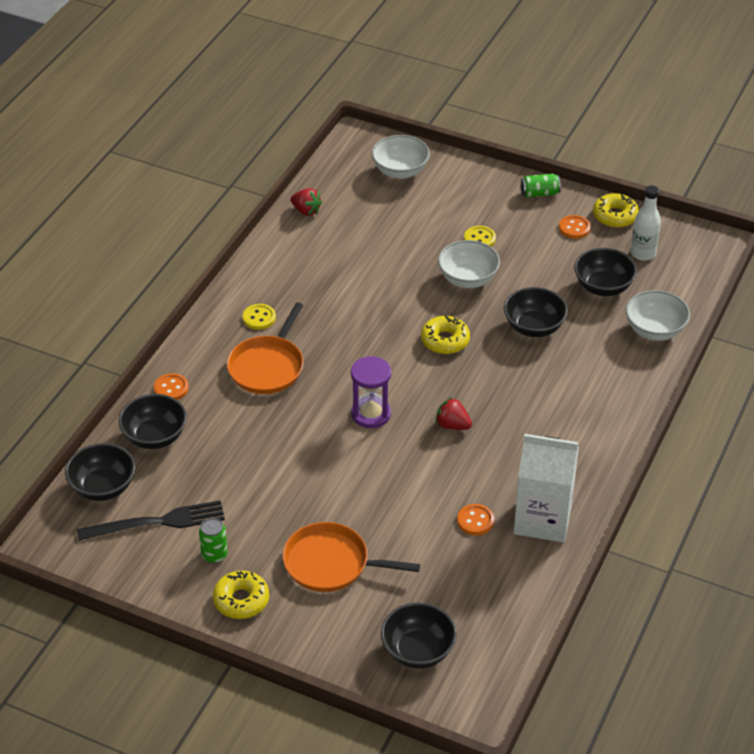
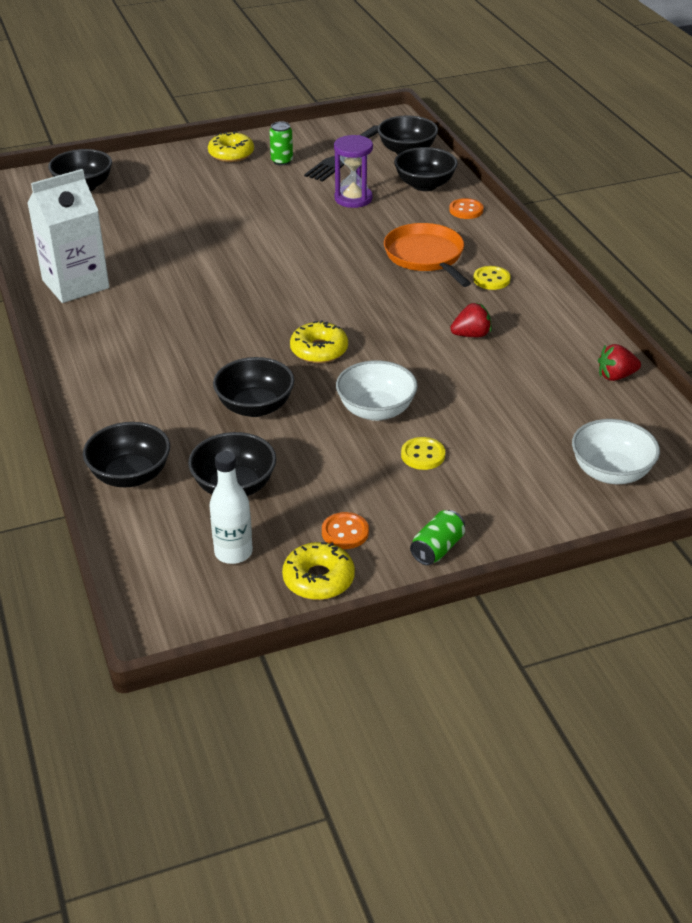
camera: 135 degrees right, 5 degrees down
orange pan [283,522,420,592] -> none
purple hourglass [351,356,391,428] -> purple hourglass moved to [334,135,373,208]
red strawberry [435,397,472,430] -> red strawberry moved to [450,303,492,337]
orange button [457,504,494,535] -> none
white bowl [626,290,690,341] -> black bowl [83,422,170,487]

